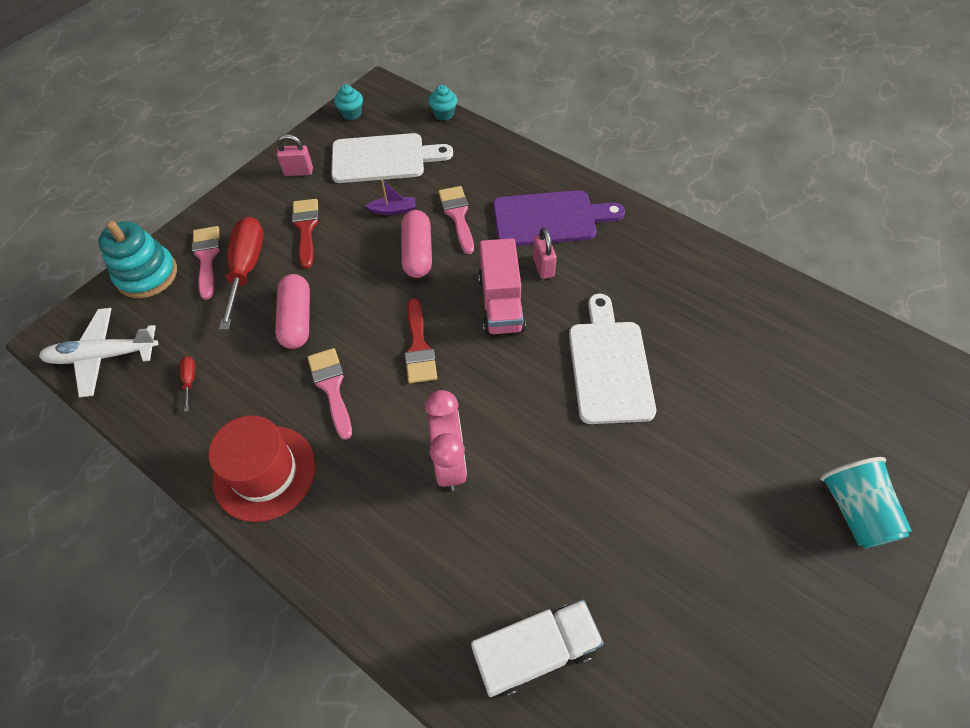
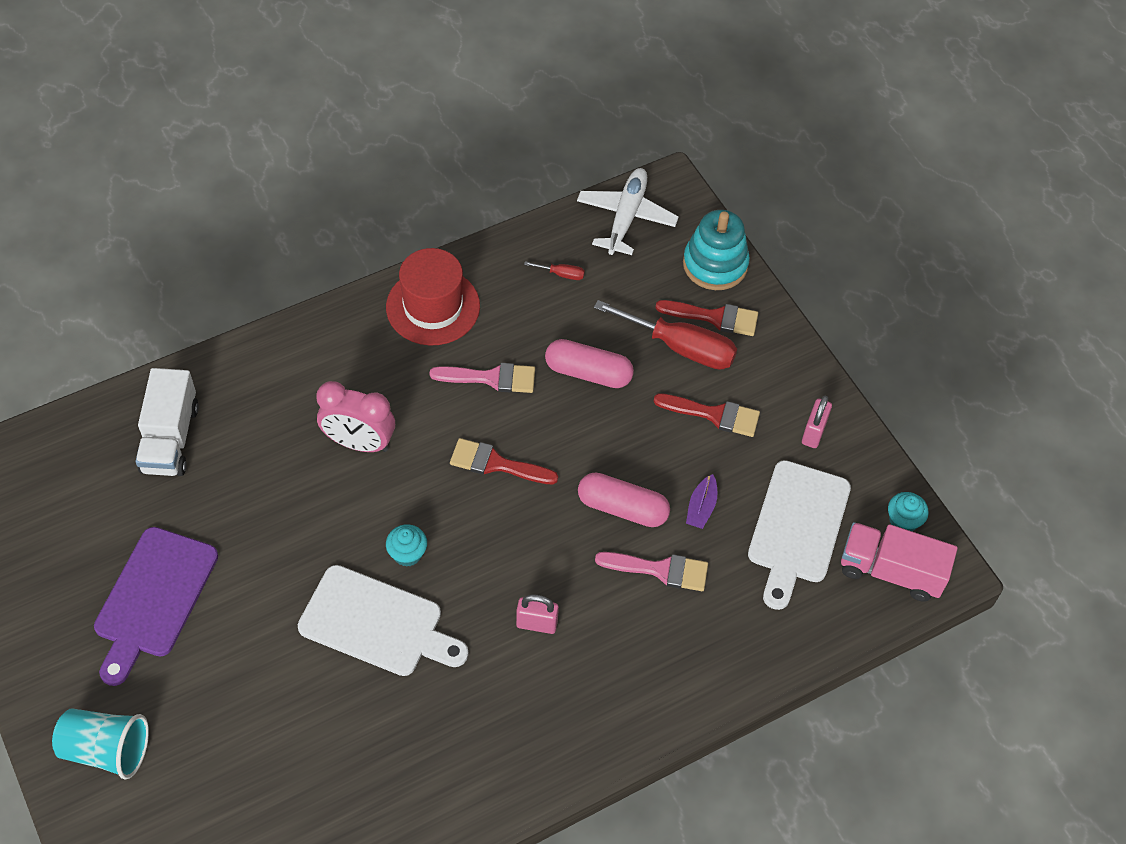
camera: 110 degrees right, 0 degrees up
pink brush [192,226,220,300] -> red brush [656,300,758,336]
turquoise cupcake [428,85,457,121] -> turquoise cupcake moved to [386,524,427,567]
pink truck [478,238,526,335] -> pink truck moved to [841,522,958,602]
purple cutting board [493,190,625,246] -> purple cutting board moved to [94,527,218,686]

